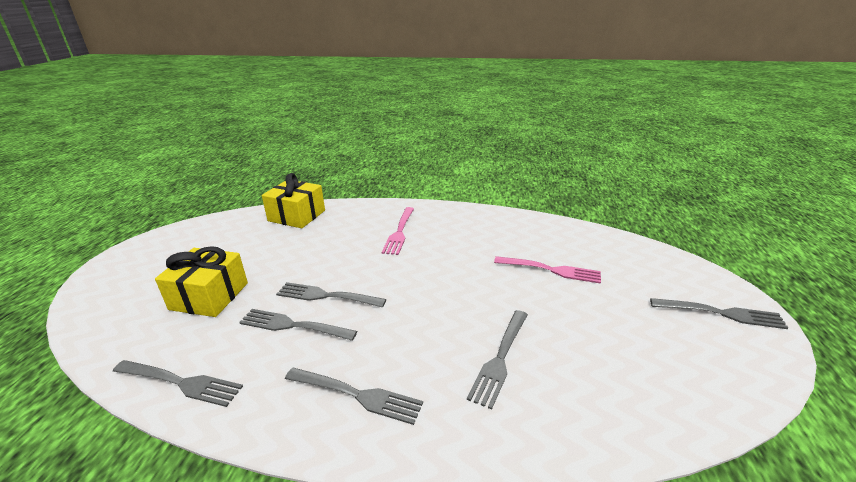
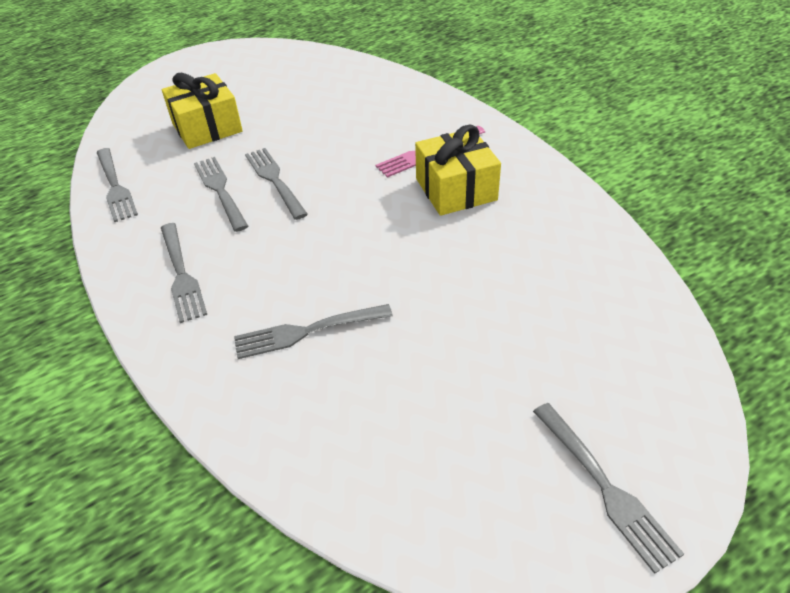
camera: 50 degrees right, 15 degrees up
yellow gift [262,173,325,228] -> yellow gift moved to [415,125,501,216]
pink fork [494,256,601,284] -> none

